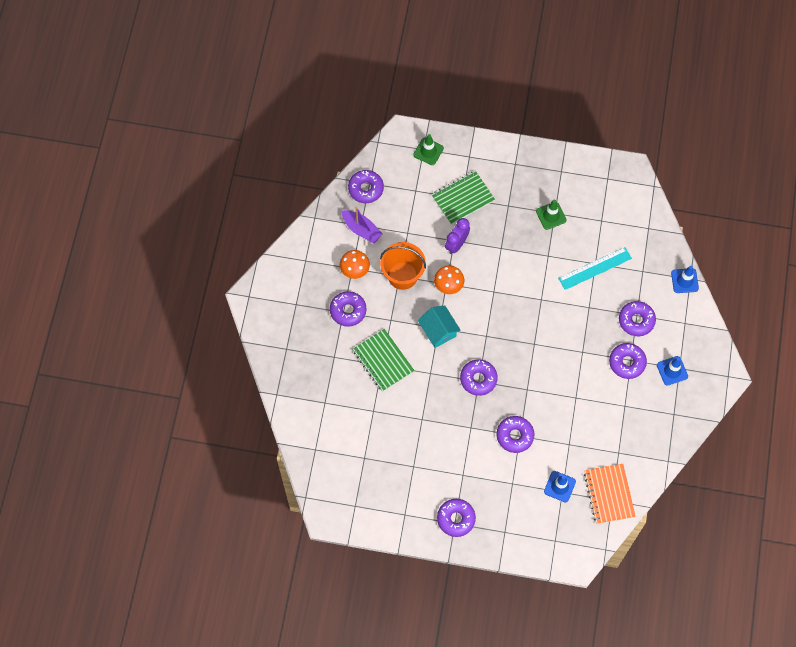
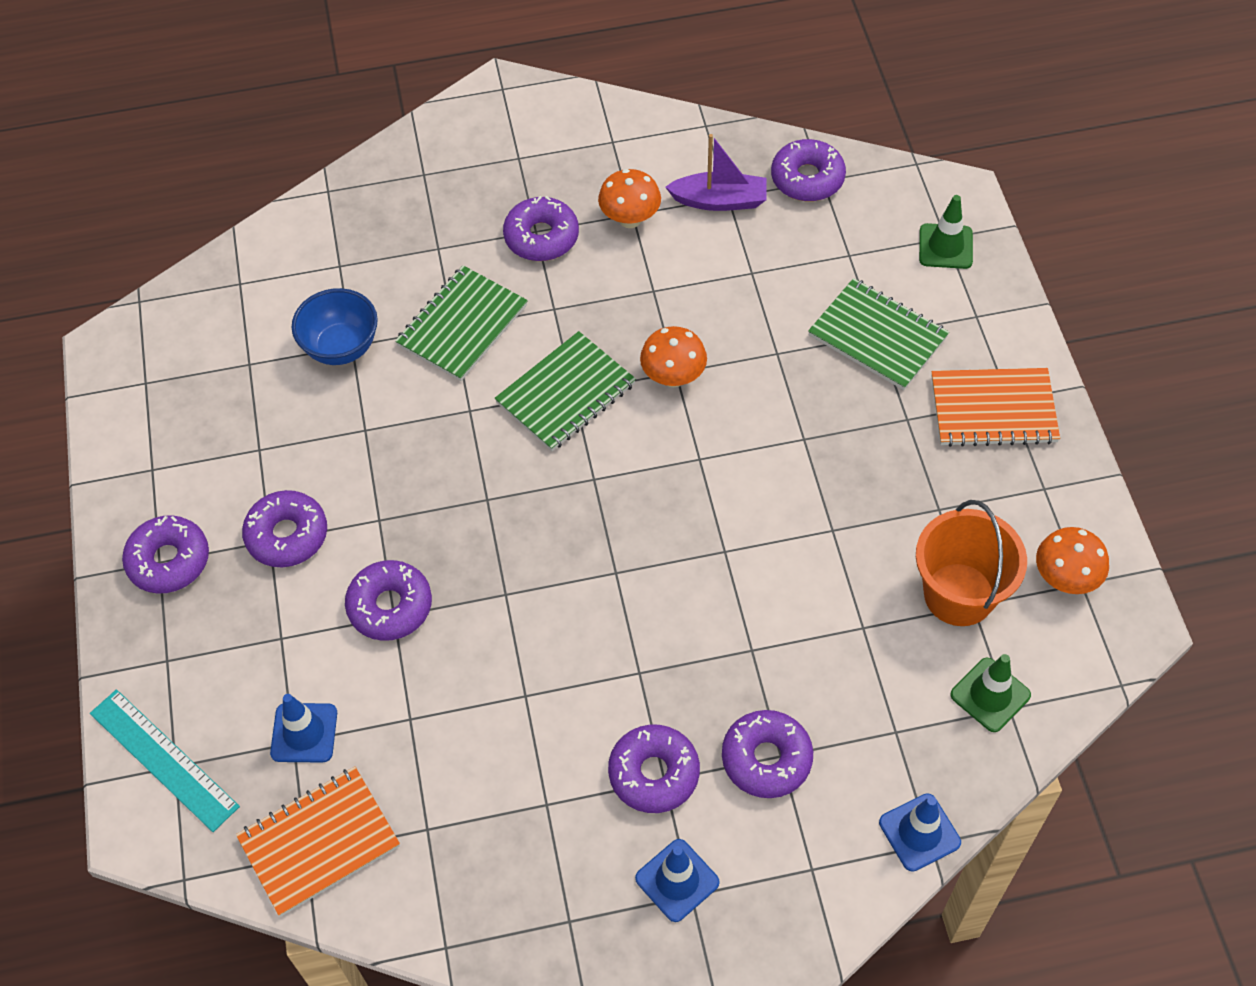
camera: 70 degrees right, 10 degrees down
purple boat [341,207,383,243] -> purple boat turned 105 degrees counterclockwise [665,134,767,211]
orange bucket [380,242,426,290] -> orange bucket moved to [916,500,1027,626]
turquoise house [418,306,461,348] -> green notebook [495,331,636,451]
purple clock [445,218,470,254] -> none
purple donut [460,360,498,396] -> purple donut moved to [242,490,327,567]
green traffic cone [536,200,566,230] -> green traffic cone moved to [950,654,1031,732]
turquoise ruler [558,247,632,290] -> turquoise ruler moved to [90,690,240,832]
none -> blue bowl [291,288,378,365]
none -> orange notebook [931,368,1060,447]
none -> orange mushroom [1036,527,1109,594]

